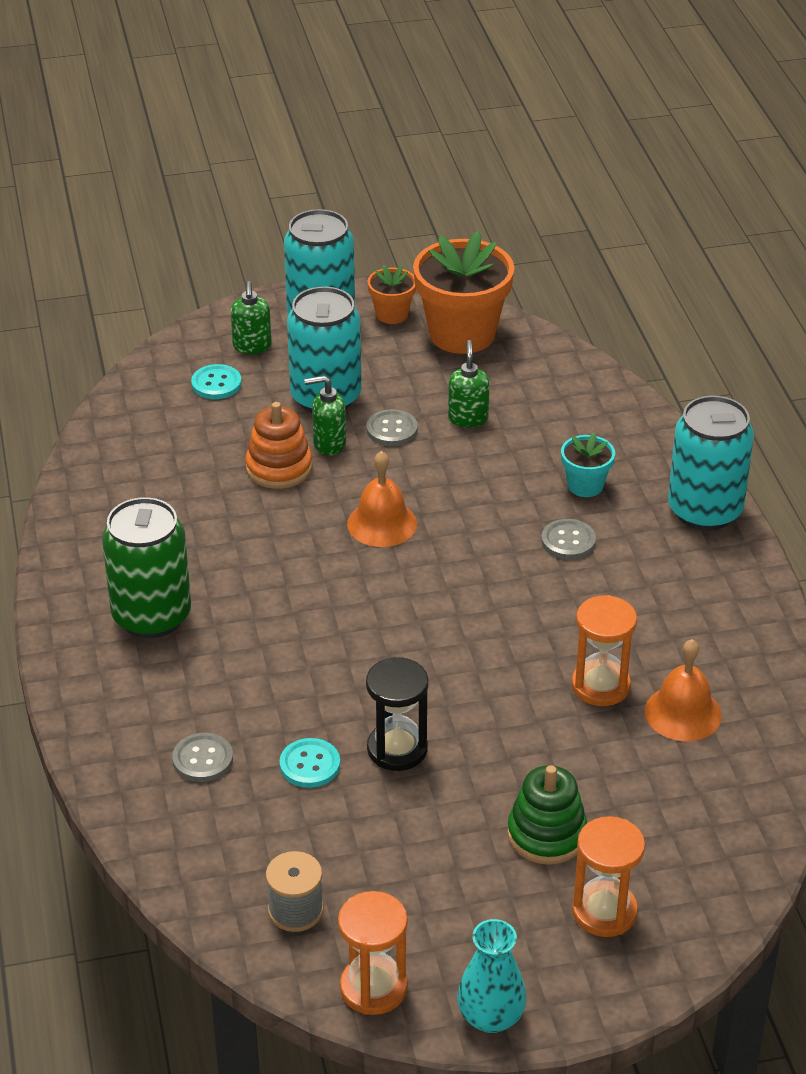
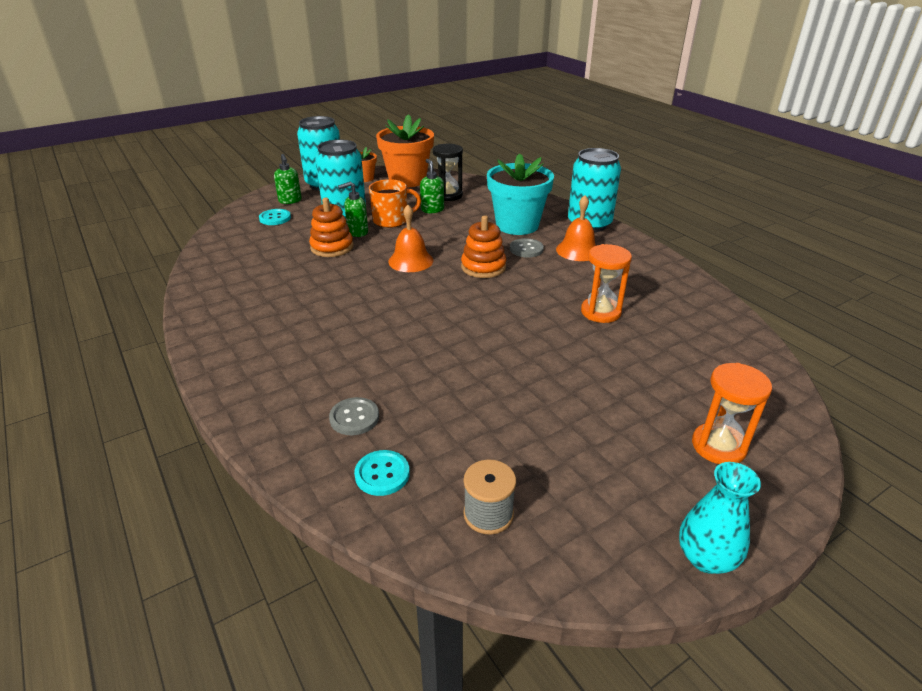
camera: 20 degrees left, 5 degrees down
green can [102,497,191,638] -> none
turquoise button [280,738,340,788] -> turquoise button moved to [354,450,410,496]
orange hourglass [338,891,408,1015] -> none
grey button [366,409,418,446] -> orange mug [369,179,421,228]
black hourglass [366,657,428,771] -> black hourglass moved to [433,144,463,201]
green stacking toy [507,765,587,865] -> none
turquoise flower pot [561,432,615,497] -> turquoise flower pot [487,153,554,235], size x2.01
orange bell [645,639,722,741] -> orange bell moved to [556,195,597,261]
none -> orange stacking toy [461,215,506,278]

